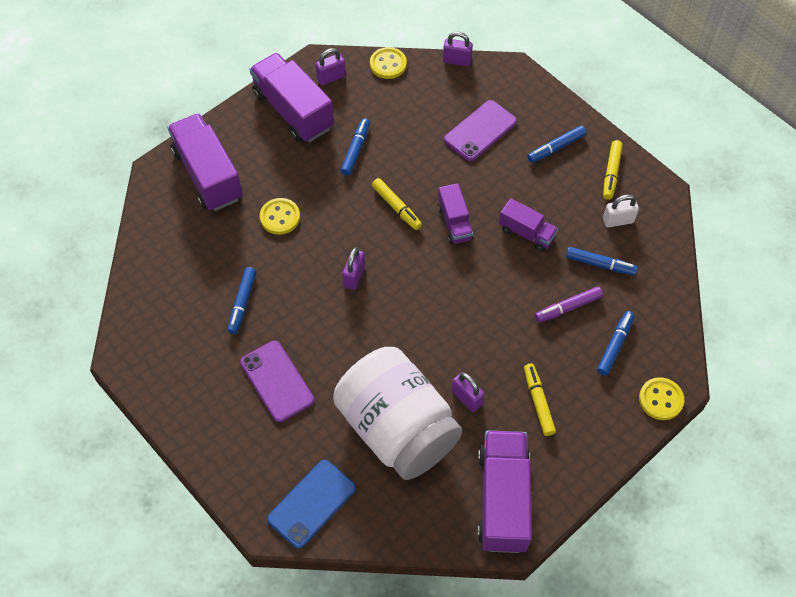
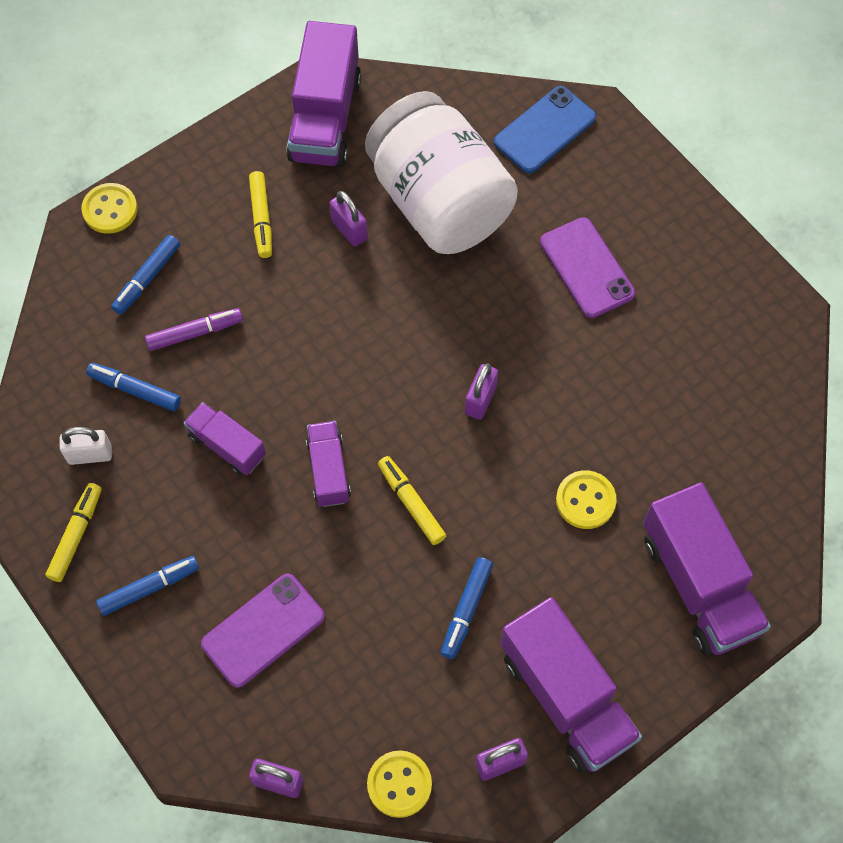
camera: 175 degrees left, 5 degrees up
blue marker [227,267,256,334] -> none

